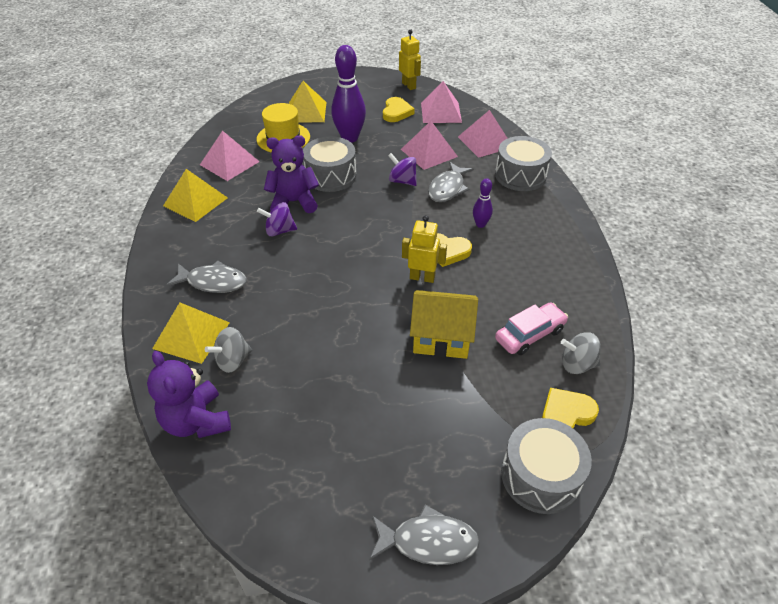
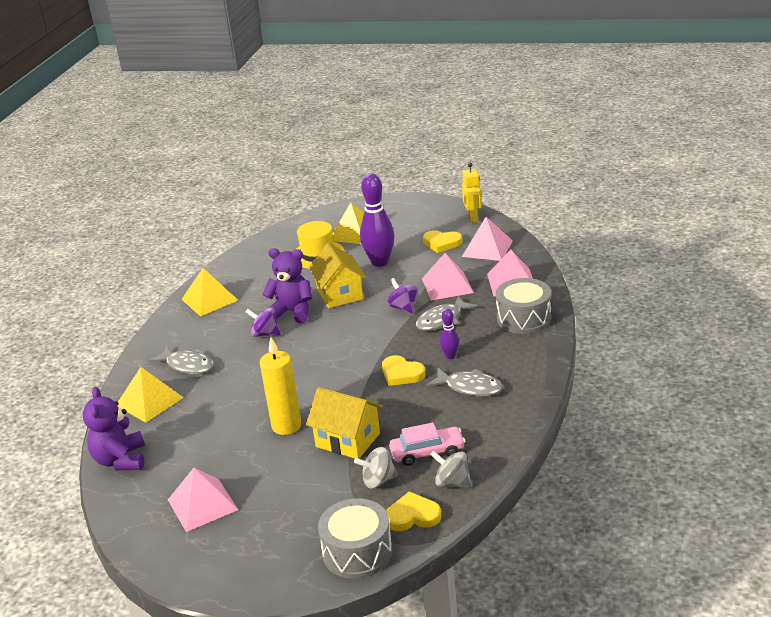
camera: 25 degrees right, 15 degrees down
pink pyramid [200,131,260,181] -> pink pyramid moved to [168,468,238,532]
grey spinning top [205,327,252,373] -> grey spinning top moved to [354,447,398,489]
grey drum [303,136,357,192] -> yellow house [309,243,366,308]
grey fish [369,504,480,565] -> grey fish moved to [426,368,503,396]
yellow heart [383,97,415,122] -> yellow heart turned 75 degrees clockwise [423,230,462,253]
yellow robot [402,215,447,283] -> none
none -> yellow candle [260,337,301,435]

